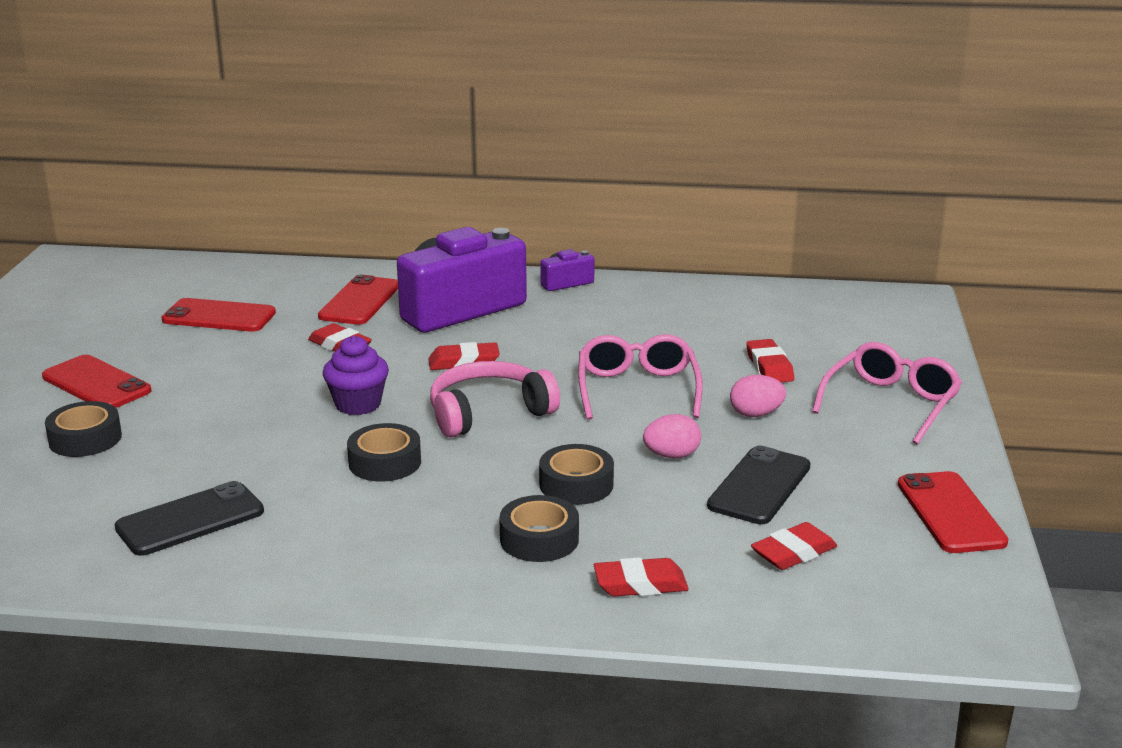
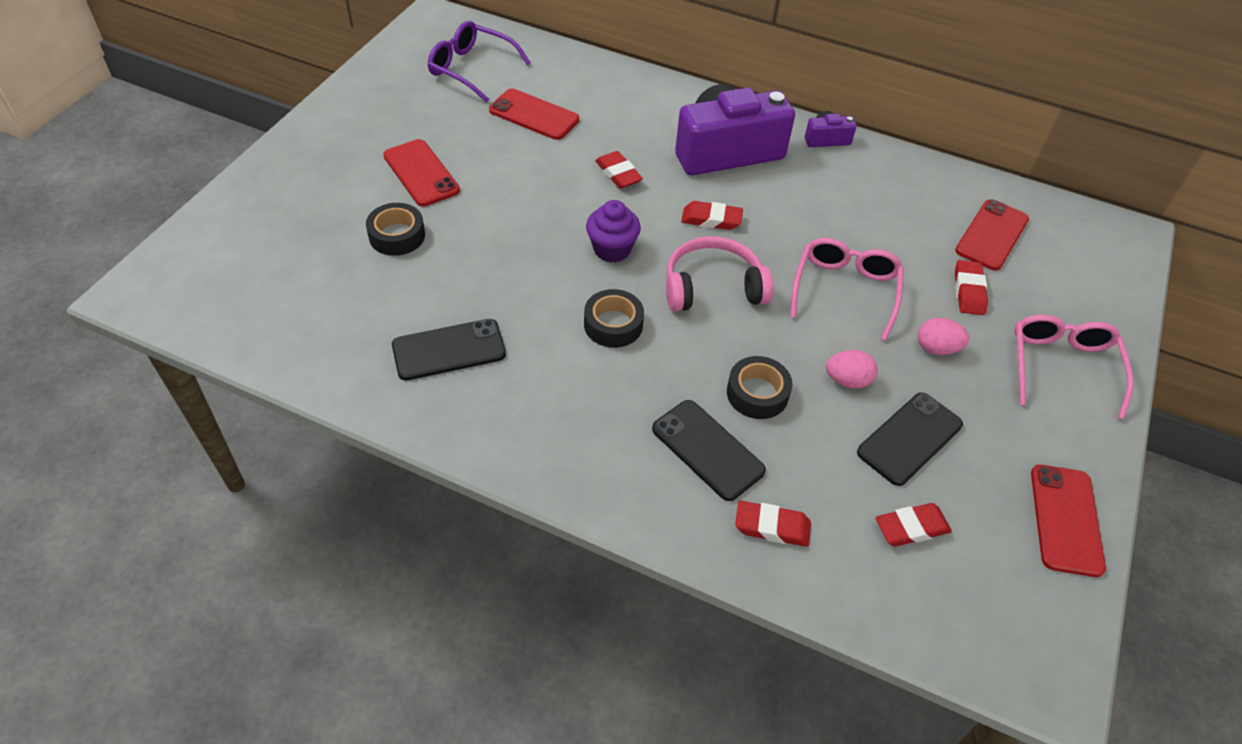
camera: 15 degrees right, 25 degrees up
red phone [318,275,398,325] -> red phone moved to [955,199,1029,271]
black tape [499,495,579,562] -> black phone [652,400,766,501]
pink glasses [812,342,962,444] -> pink glasses turned 45 degrees counterclockwise [1014,314,1134,419]
none -> purple glasses [428,21,531,103]

